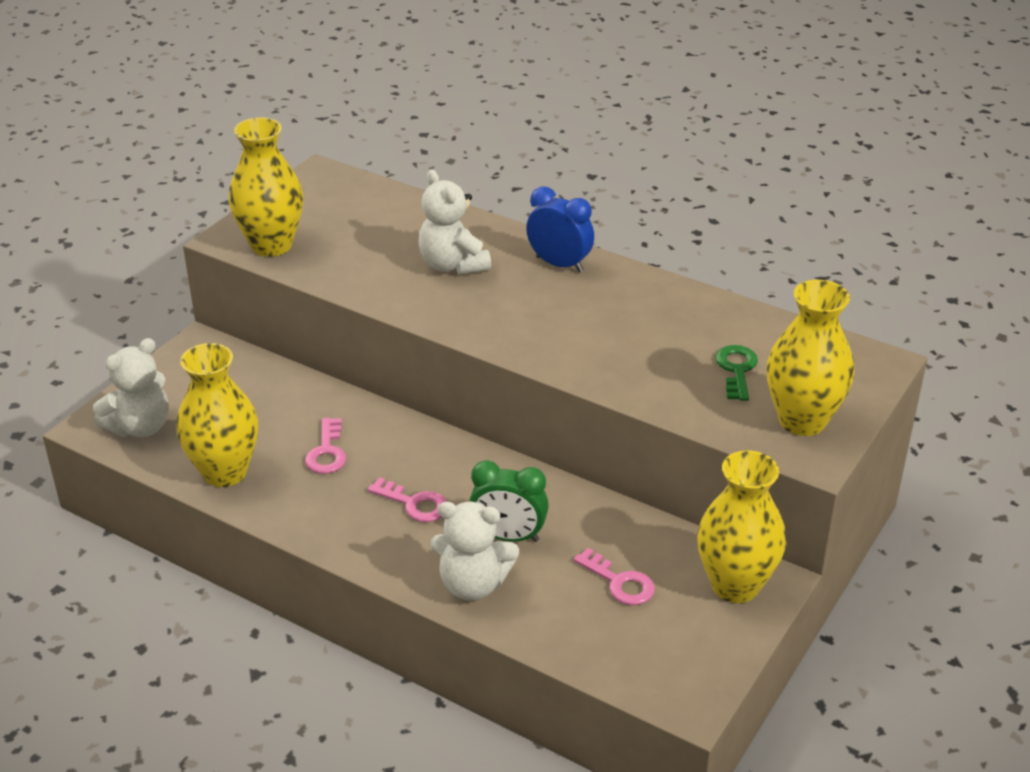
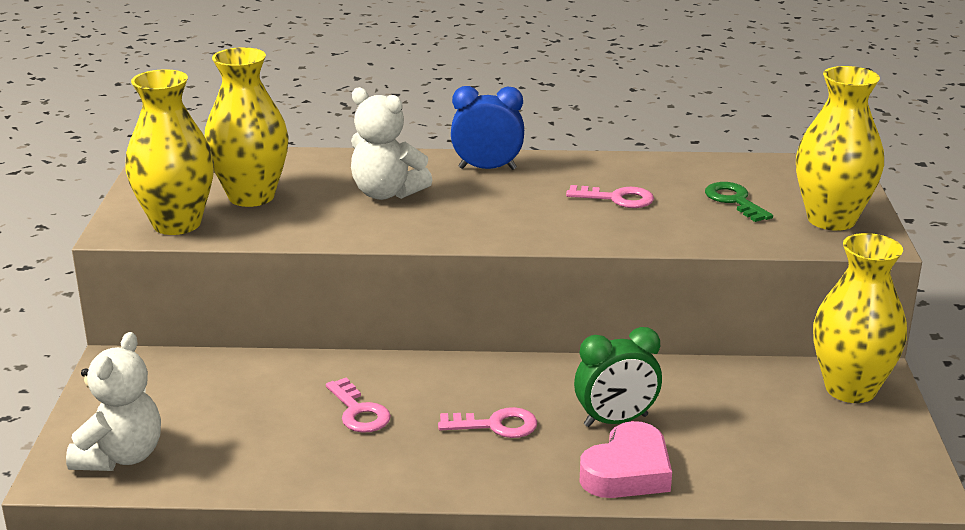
camera: 30 degrees left, 10 degrees down
yellow vase [176,343,258,487] -> yellow vase moved to [205,47,289,207]
white teddy bear [431,502,519,601] -> pink heart [580,421,672,498]
pink key [574,548,655,605] -> pink key moved to [566,185,654,208]

